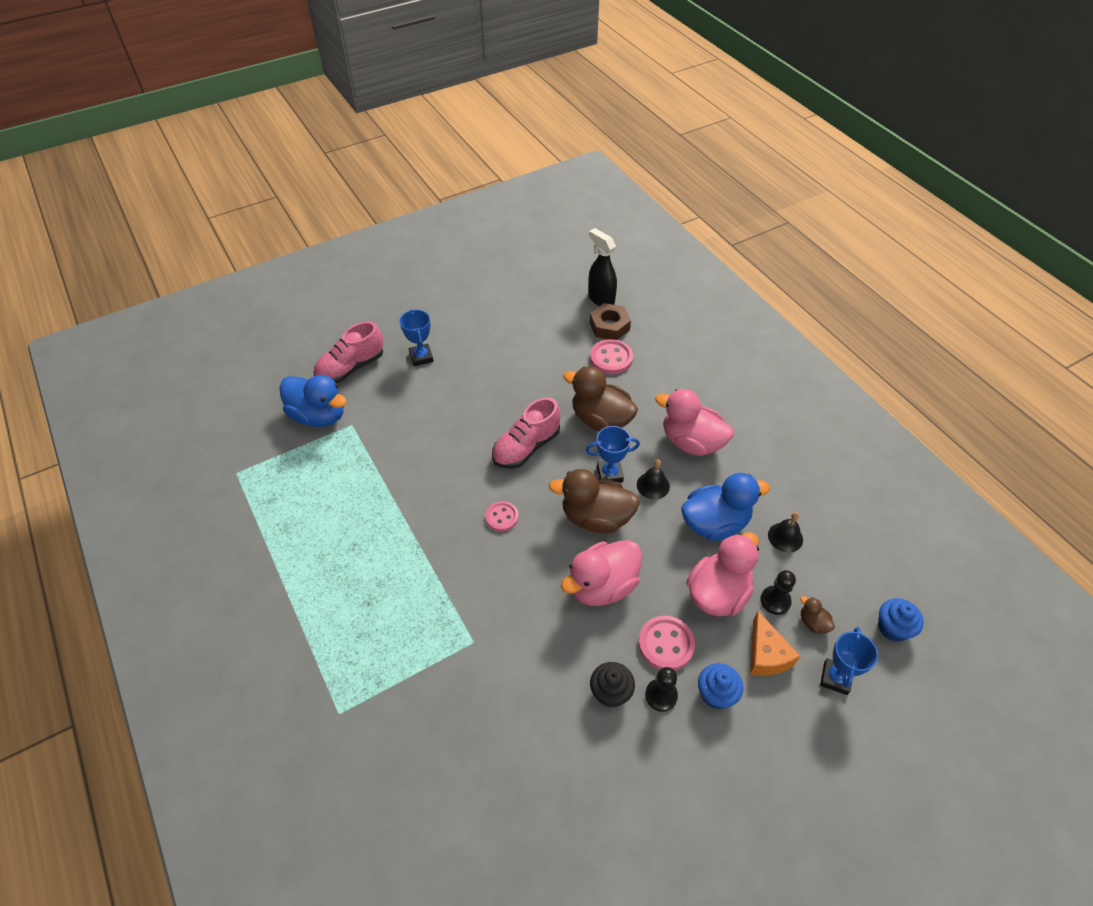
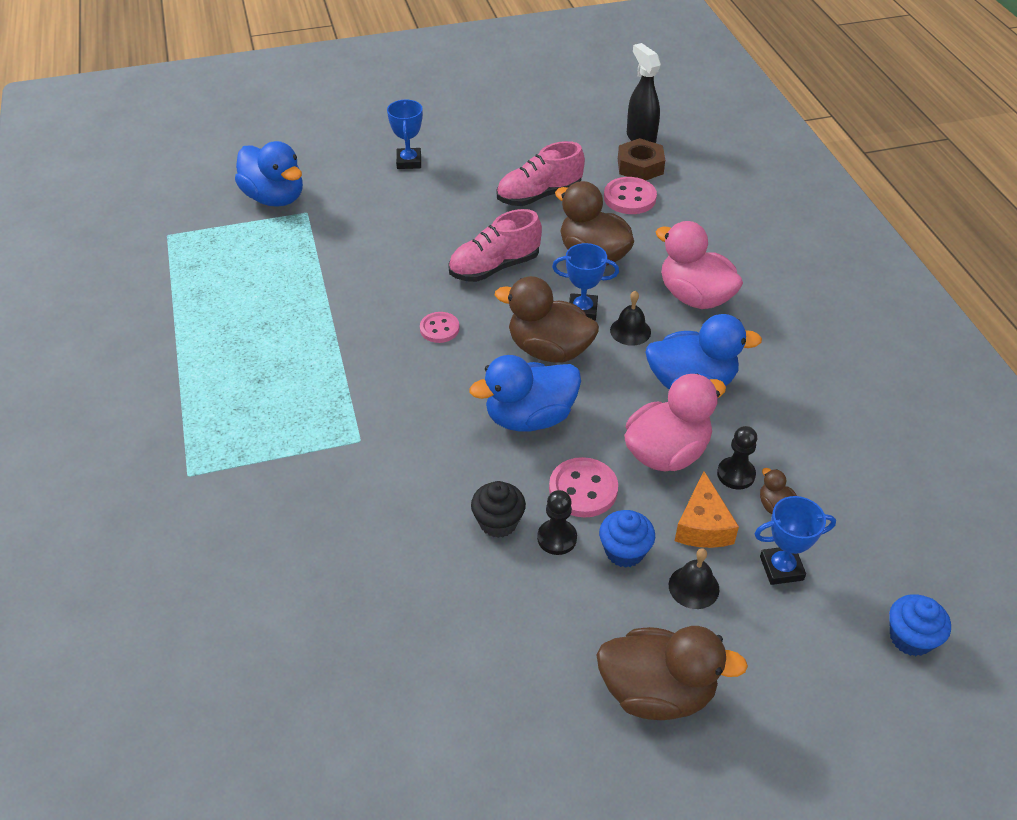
camera: 15 degrees right, 5 degrees down
pink shoe [313,321,383,384] -> pink shoe moved to [497,141,585,206]
pink duck [561,540,642,606] -> blue duck [469,355,581,432]
black bell [768,512,803,553] -> black bell moved to [669,548,719,609]
blue trophy [820,627,878,695] -> blue trophy turned 45 degrees clockwise [754,496,836,585]
blue cupcake [878,598,924,642] -> blue cupcake moved to [889,594,951,656]
none -> brown duck [596,626,748,720]

